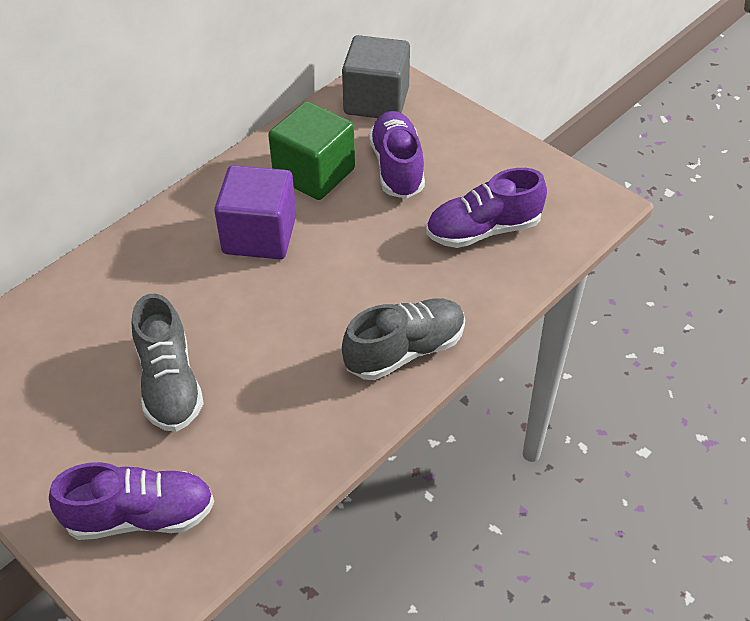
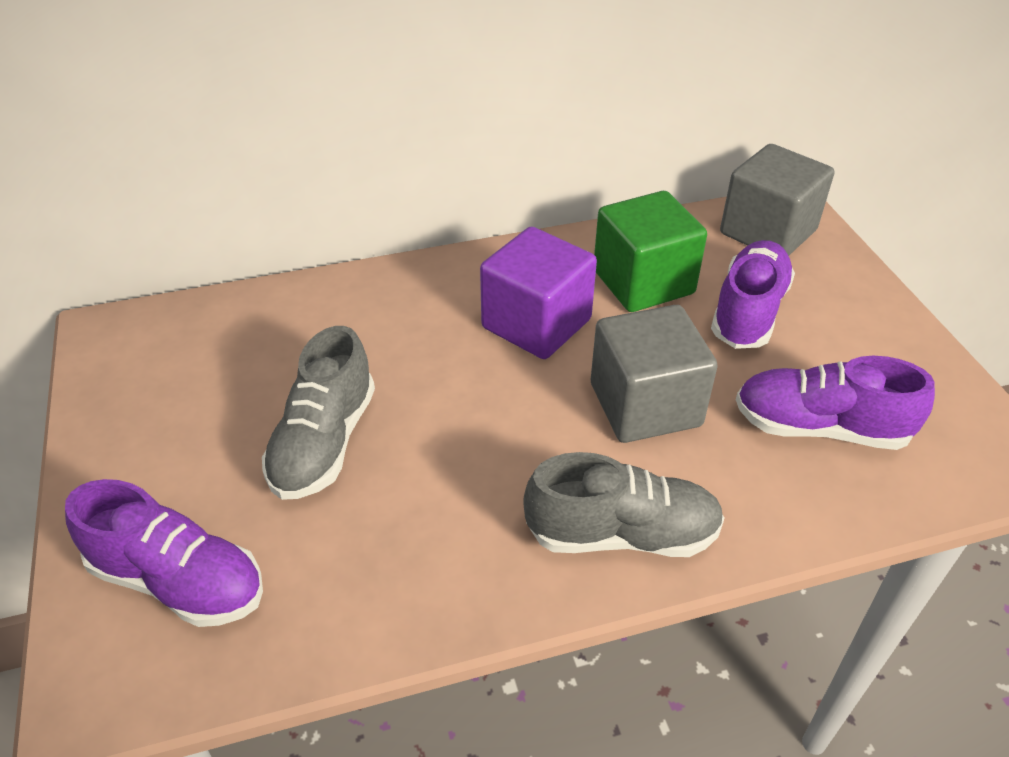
camera: 30 degrees right, 5 degrees down
none -> grey cube [591,305,718,443]

